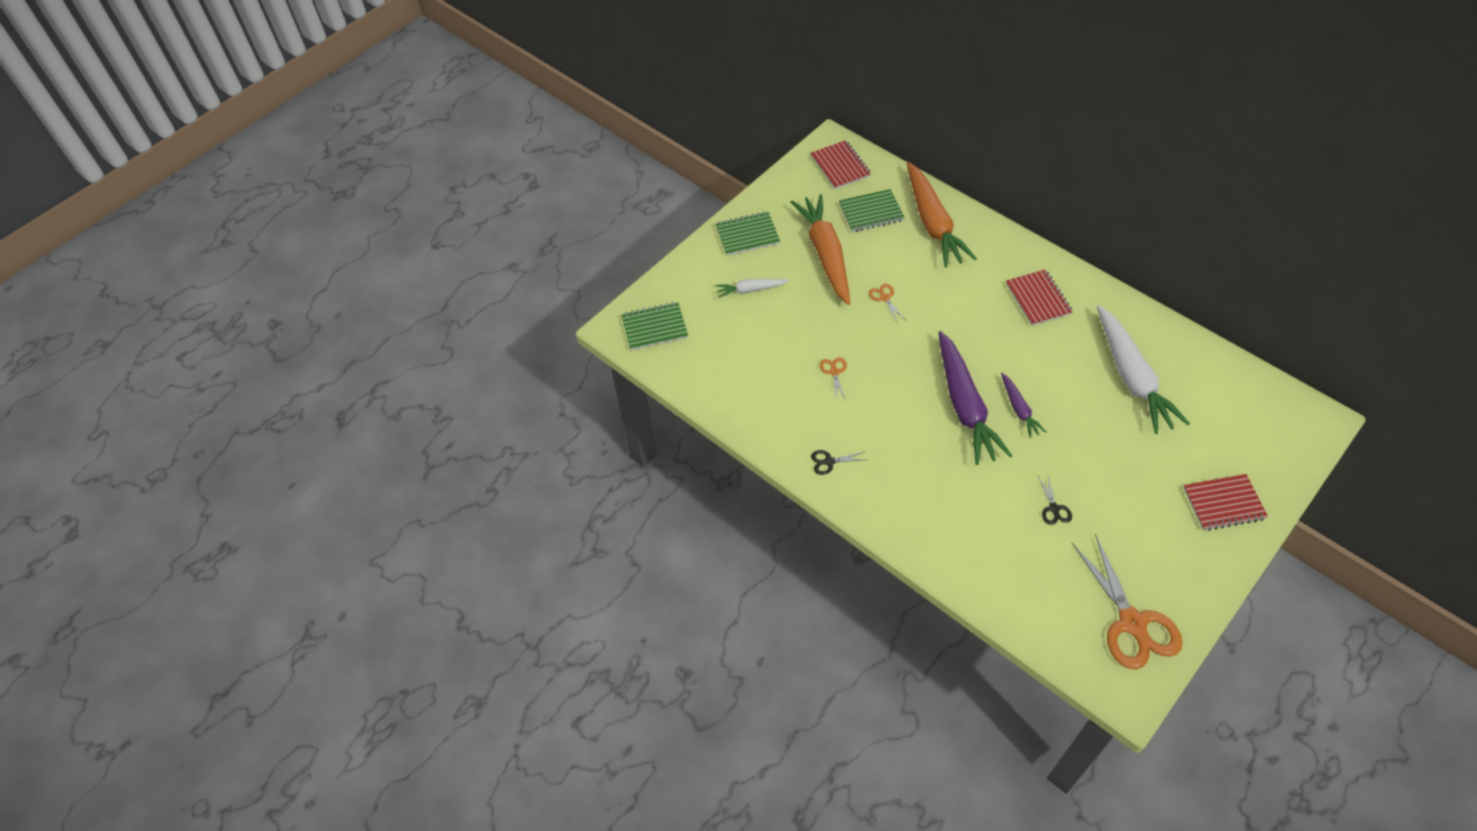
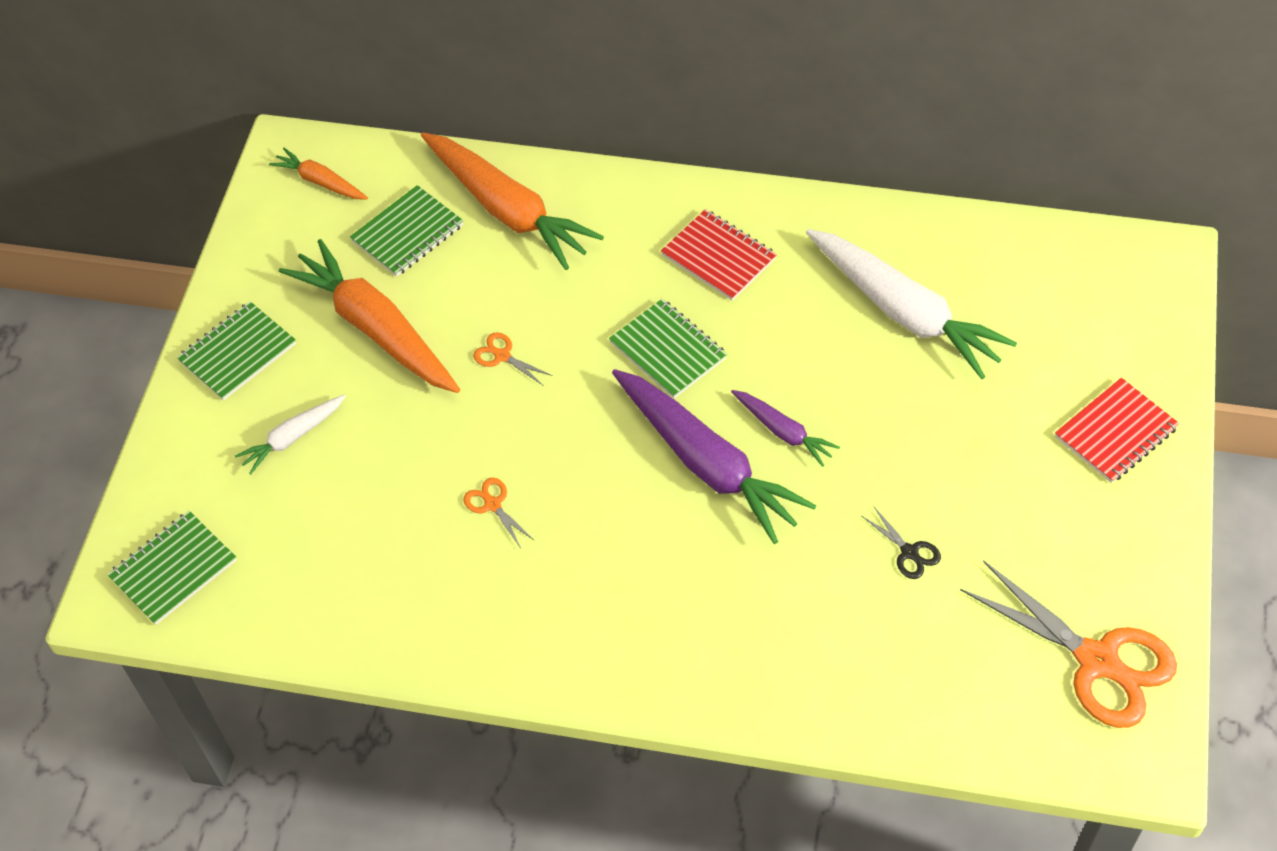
camera: 30 degrees left, 0 degrees up
red notebook [811,140,871,189] -> orange carrot [269,148,368,200]
black scissors [811,450,867,475] -> none
none -> green notebook [609,299,727,398]

